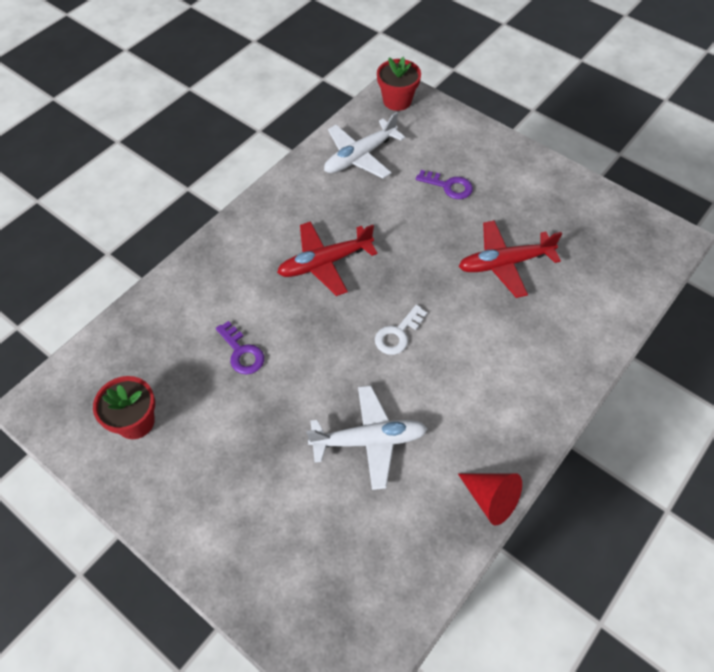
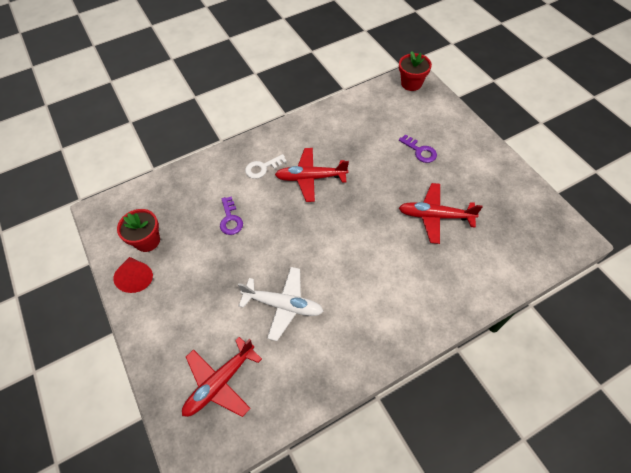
camera: 25 degrees right, 0 degrees up
white plane [324,112,405,178] -> none
white key [375,305,427,355] -> white key moved to [245,154,287,179]
red cone [458,473,522,525] -> red cone moved to [113,257,153,293]
none -> red plane [182,337,262,417]

